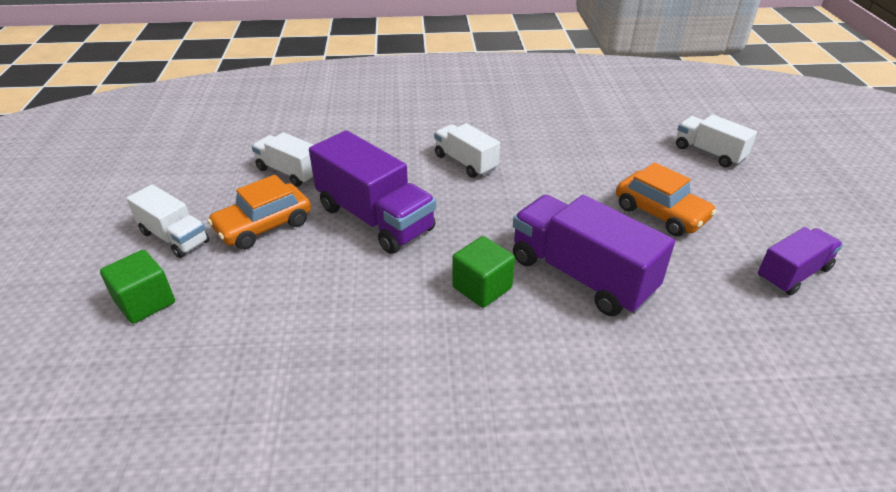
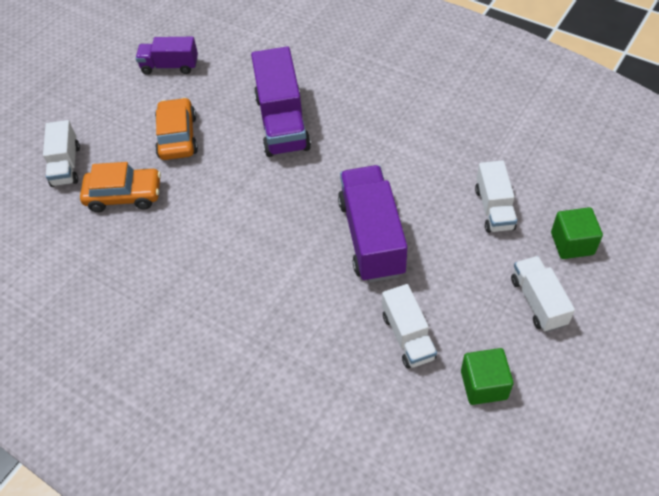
camera: 140 degrees left, 15 degrees up
orange car [207,175,311,250] -> orange car moved to [80,162,161,212]
white truck [434,123,500,178] -> white truck moved to [475,160,517,233]
green cube [452,236,515,308] -> green cube moved to [461,348,514,405]

